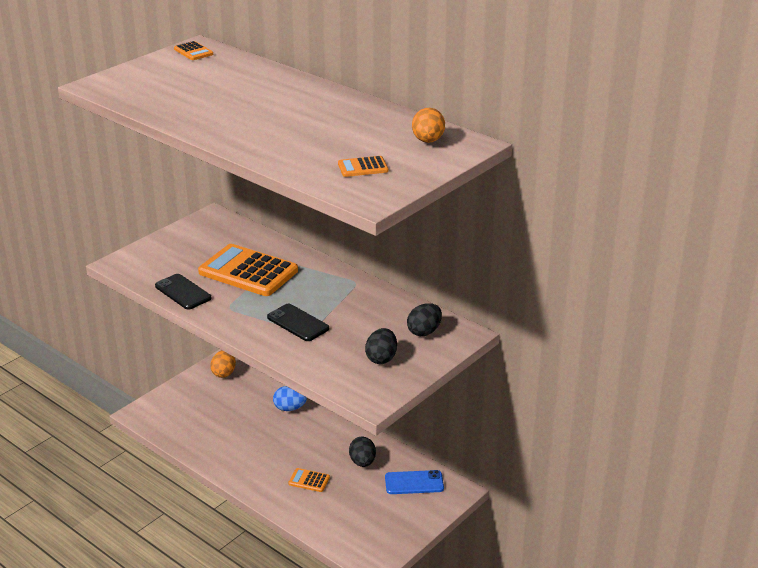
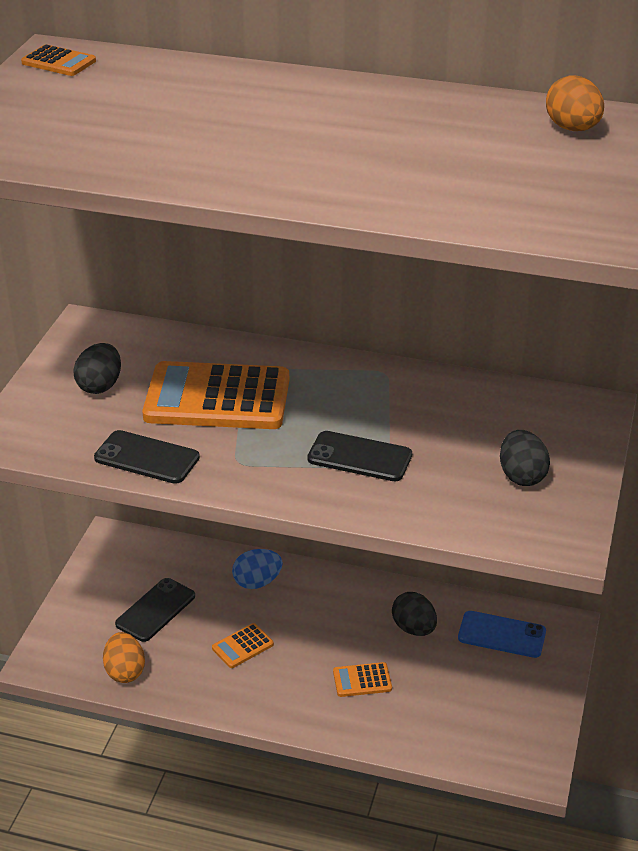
camera: 25 degrees left, 5 degrees up
orange egg [210,350,236,378] -> orange egg moved to [103,632,145,683]
orange calculator [338,156,388,177] -> orange calculator moved to [212,623,274,668]
blue phone [385,470,444,494] -> blue phone turned 45 degrees clockwise [458,611,546,658]
black egg [407,303,442,336] -> black egg moved to [73,343,121,394]
none -> black phone [115,578,195,642]

